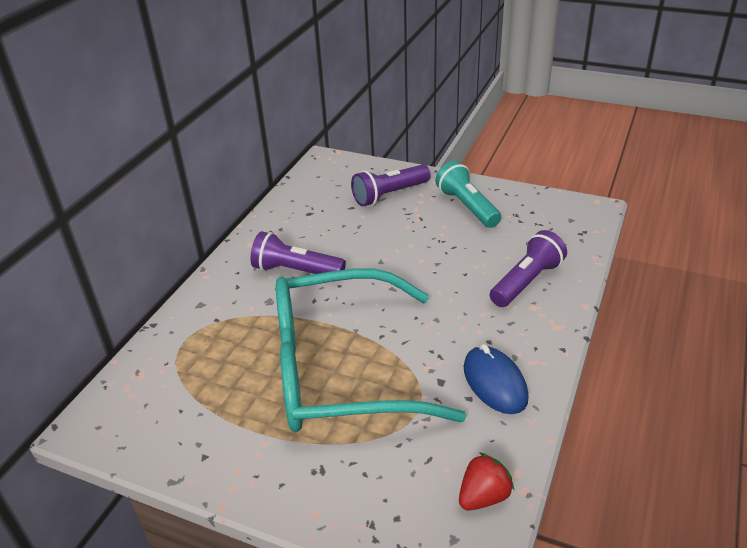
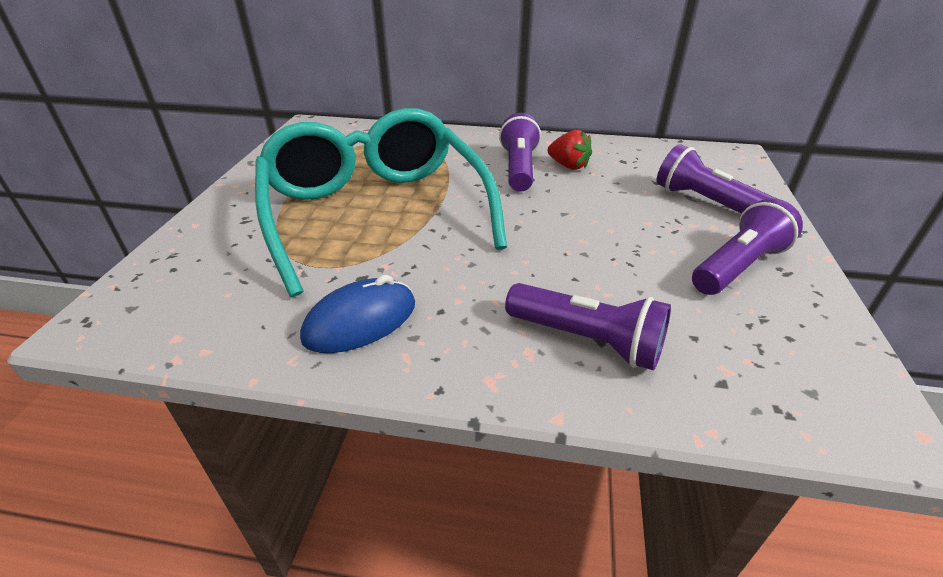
camera: 75 degrees right, 0 degrees up
turquoise flashlight [435,161,501,228] -> purple flashlight [692,198,803,295]
red strawberry [459,452,514,511] -> red strawberry moved to [548,130,592,170]

